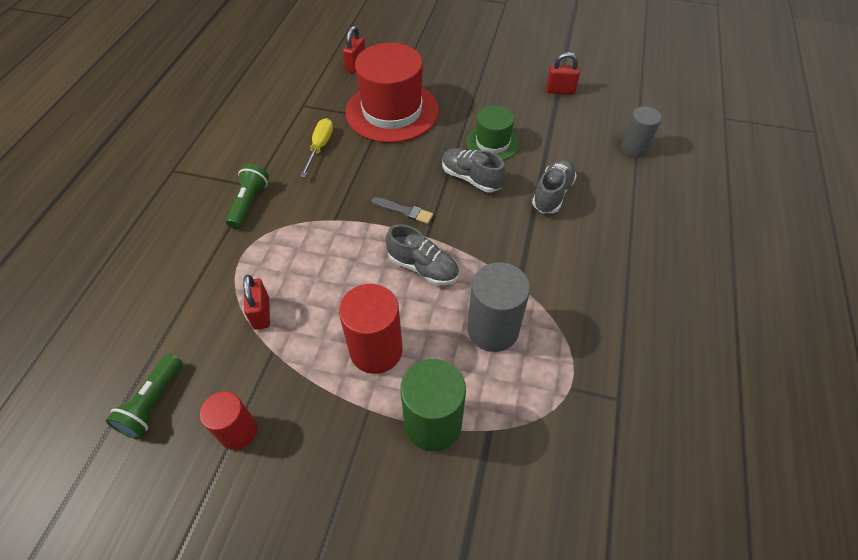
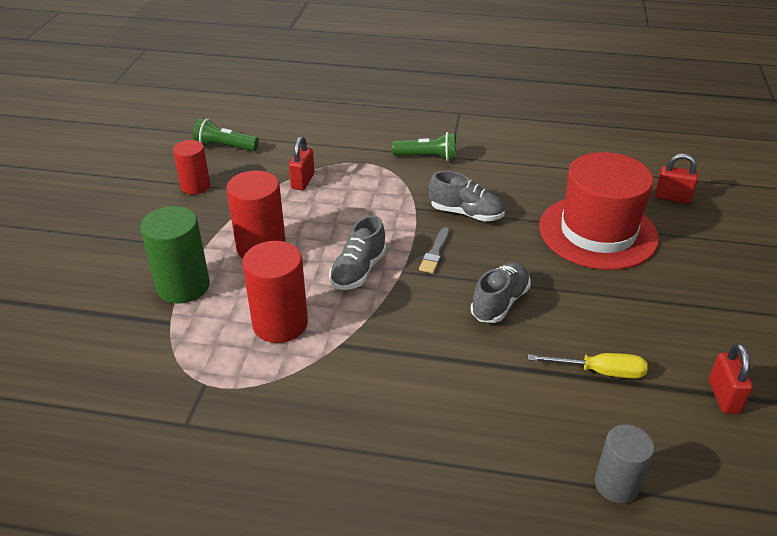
camera: 85 degrees right, 15 degrees down
red padlock [243,275,270,330] -> red padlock turned 60 degrees counterclockwise [289,136,315,190]
yellow screwdriver [300,118,333,178] -> yellow screwdriver moved to [528,353,647,379]
green hat [466,106,520,160] -> none
grey cylinder [467,262,530,352] -> red cylinder [242,241,308,343]
grey shoe [532,159,577,213] -> grey shoe moved to [429,171,505,221]

